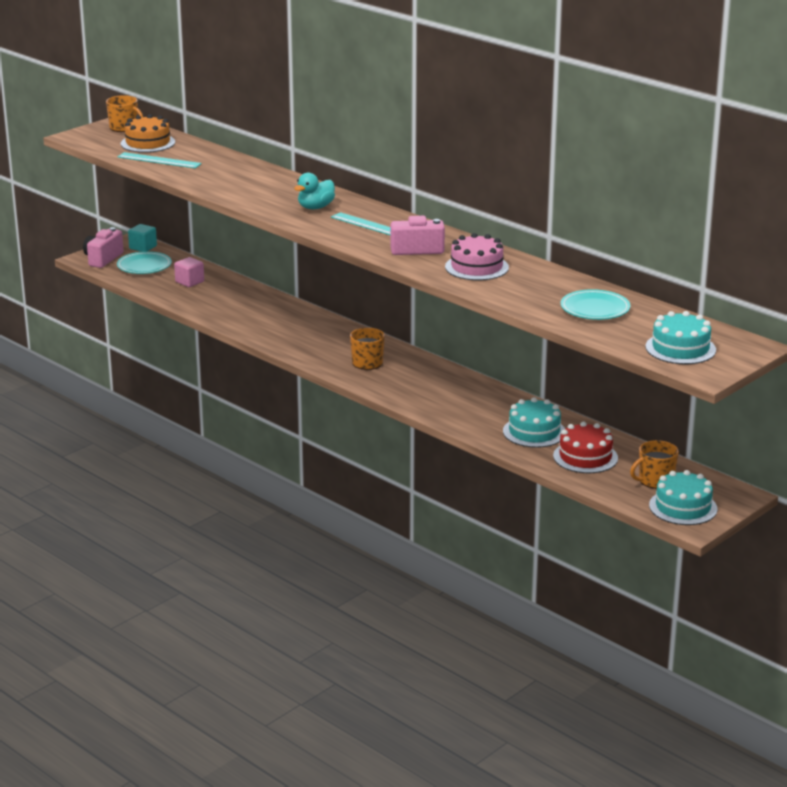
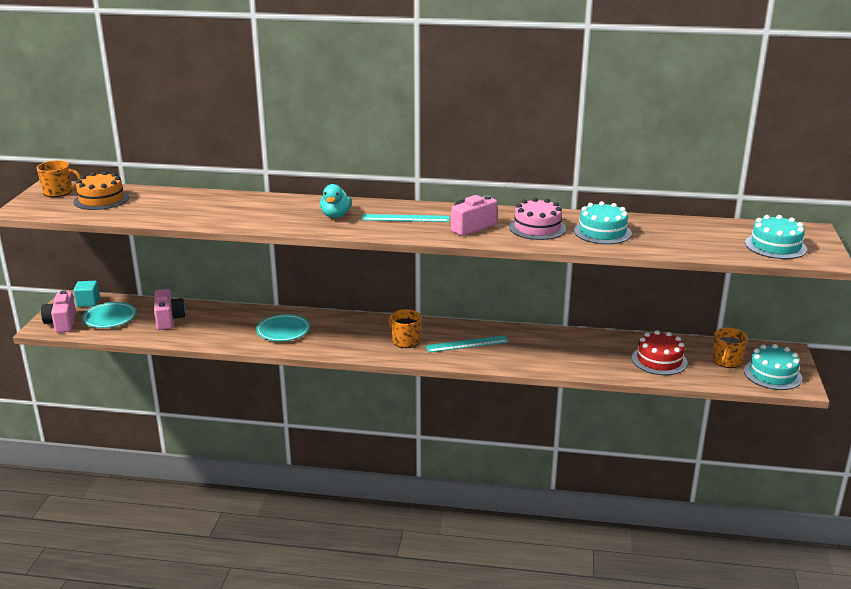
camera: 35 degrees left, 0 degrees up
turquoise ruler [118,152,202,168] -> turquoise ruler moved to [425,335,509,352]
pink cube [174,257,204,287] -> pink camera [154,289,186,330]
turquoise cake [503,397,565,448] -> turquoise cake moved to [574,201,632,244]
turquoise plate [561,289,630,320] -> turquoise plate moved to [256,314,310,341]

